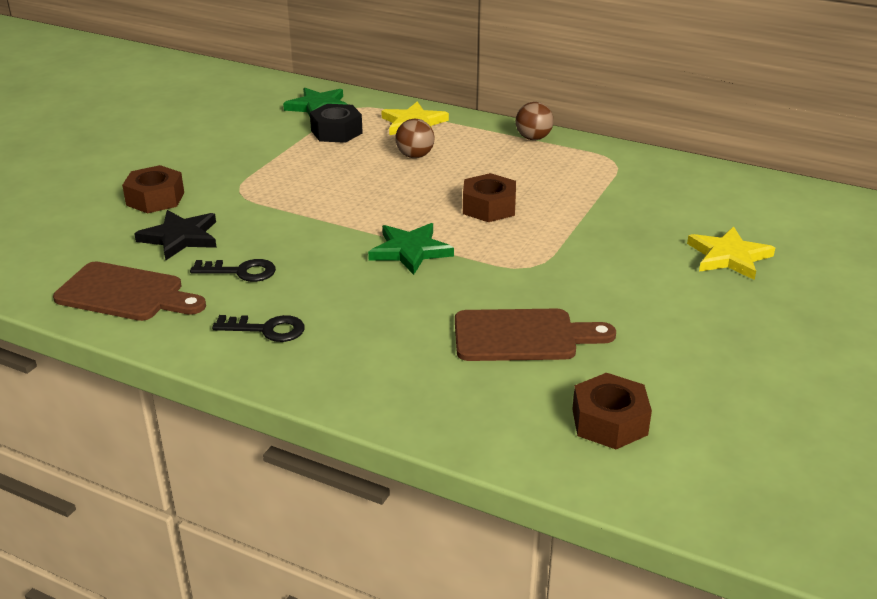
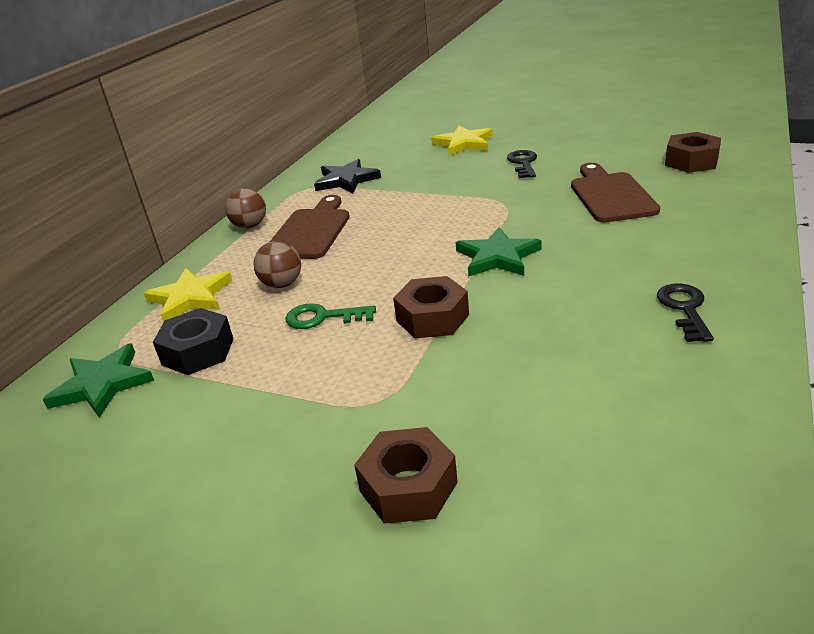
camera: 90 degrees left, 0 degrees up
brown cutting board [53,261,206,321] -> brown cutting board moved to [270,195,350,259]
black star [134,210,217,261] -> black star moved to [314,159,381,193]
black key [190,259,276,282] -> black key moved to [507,150,537,178]
brown nut [463,173,516,222] -> brown nut moved to [393,276,469,338]
none -> green key [285,303,376,329]

